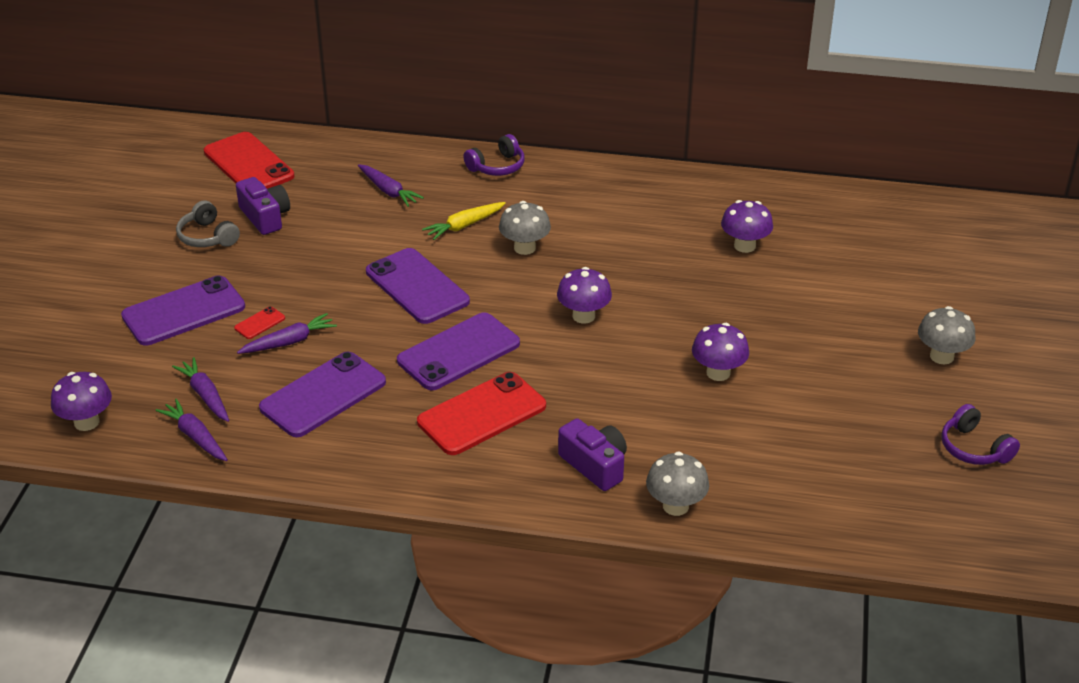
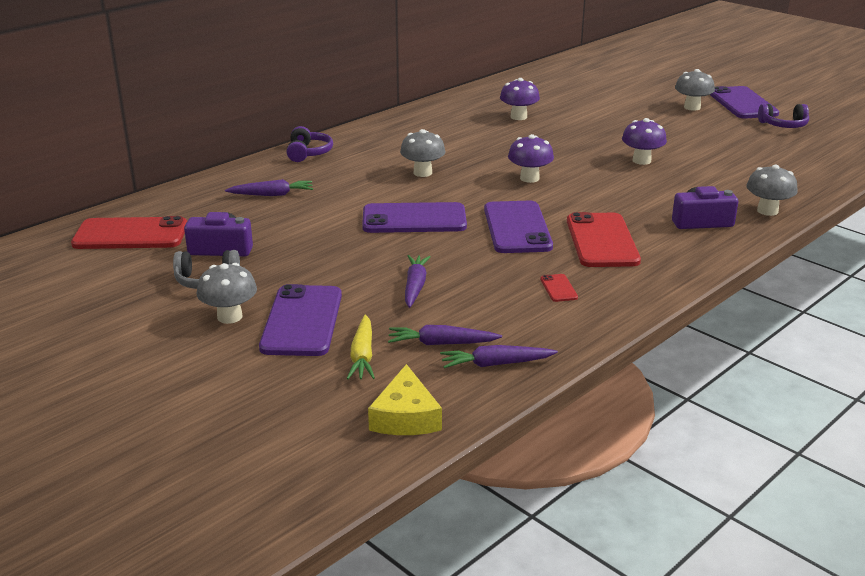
camera: 55 degrees left, 10 degrees down
purple mushroom [51,372,112,431] -> yellow cheese [368,364,442,435]
red phone [234,306,285,339] -> red phone moved to [540,274,578,302]
purple phone [259,352,386,437] -> purple phone moved to [710,86,779,119]
yellow carrot [422,202,506,240] -> yellow carrot moved to [347,315,375,379]
none -> grey mushroom [197,263,257,324]

